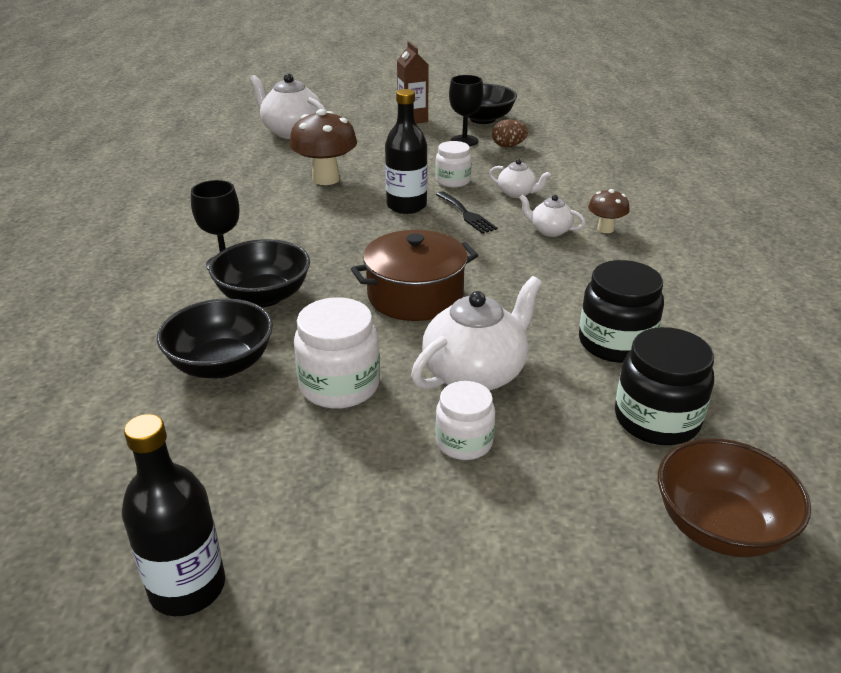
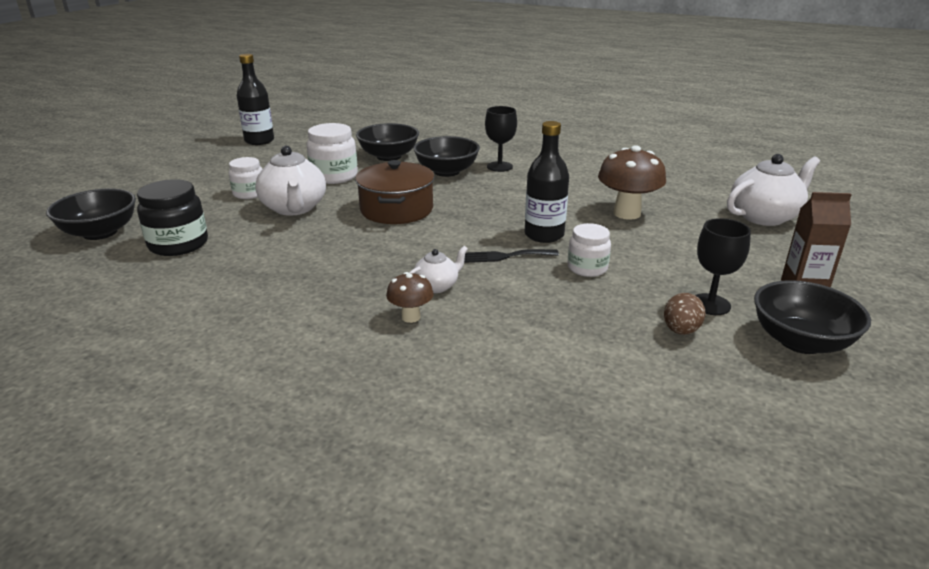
camera: 115 degrees right, 5 degrees down
white teapot [489,159,551,198] -> none
black jar [579,260,664,363] -> none
brown bowl [658,438,811,557] -> black bowl [46,188,136,240]

